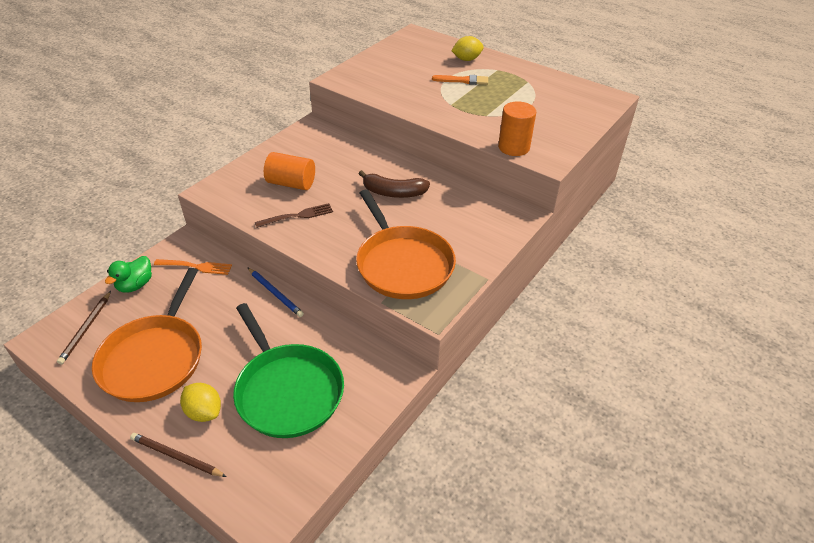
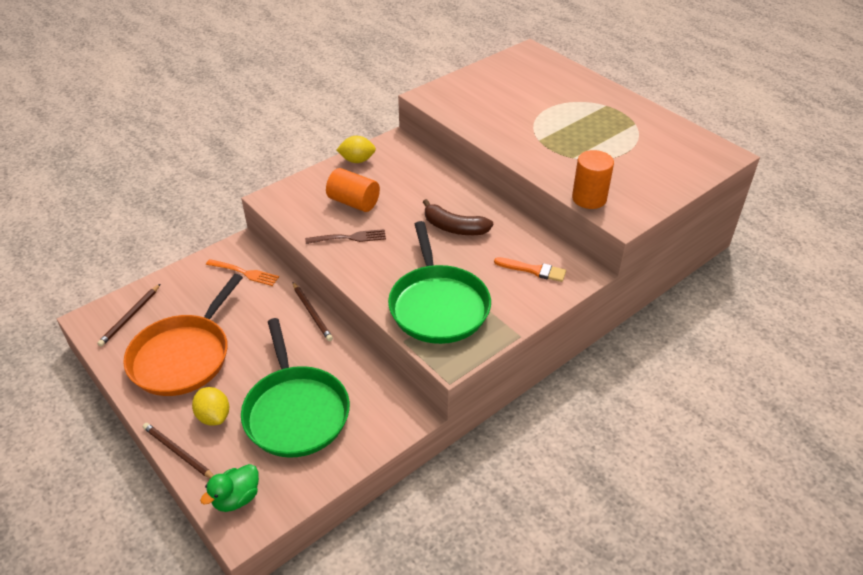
camera: 15 degrees right, 0 degrees up
green duck [105,256,152,293] -> green duck moved to [200,464,259,512]
blue pencil [247,267,304,317] -> brown pencil [293,282,333,341]
orange pan [356,189,456,299] -> green pan [388,221,491,344]
orange brush [432,75,488,85] -> orange brush moved to [494,257,566,282]
yellow lemon [451,36,484,61] -> yellow lemon moved to [337,136,376,163]

